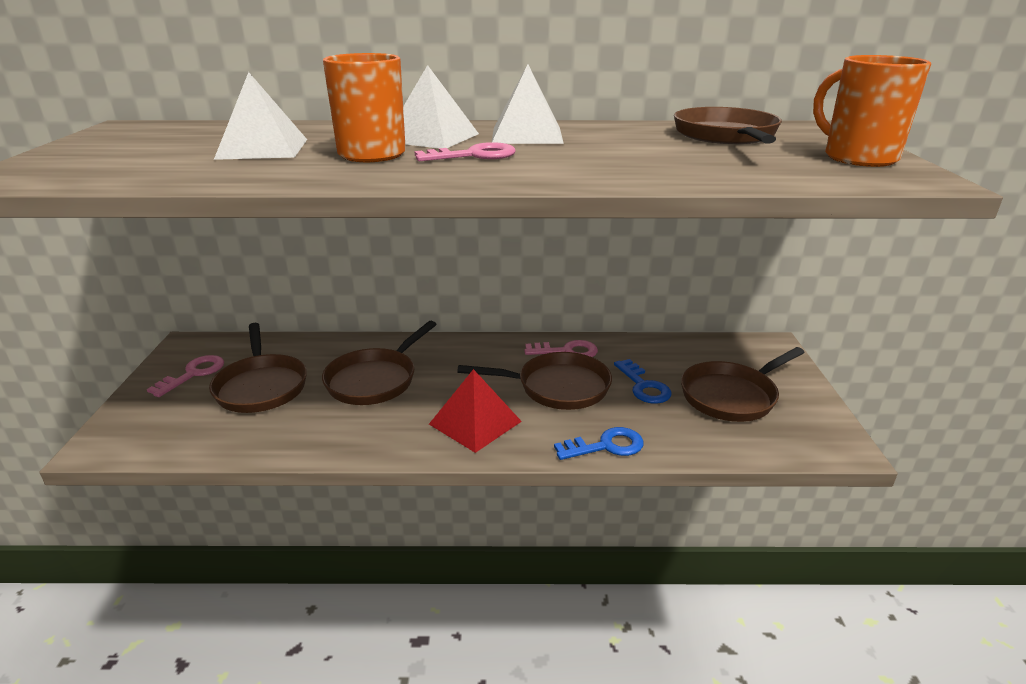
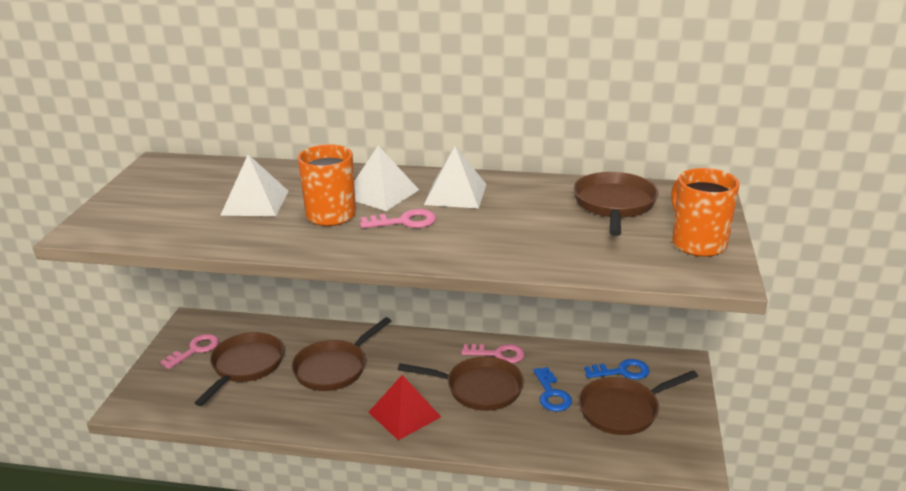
camera: 10 degrees right, 0 degrees up
brown pan [209,323,307,413] -> brown pan turned 150 degrees counterclockwise [195,332,284,406]
blue key [554,427,644,460] -> blue key moved to [584,359,650,380]

